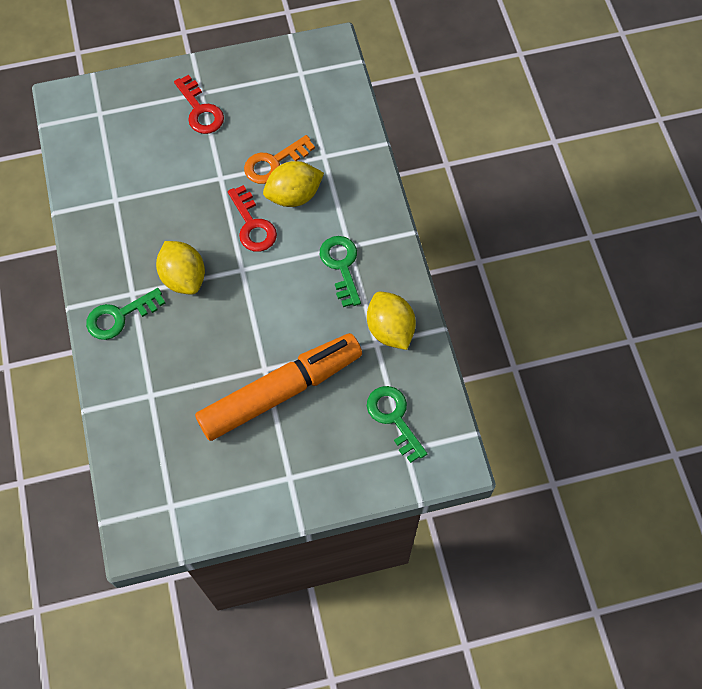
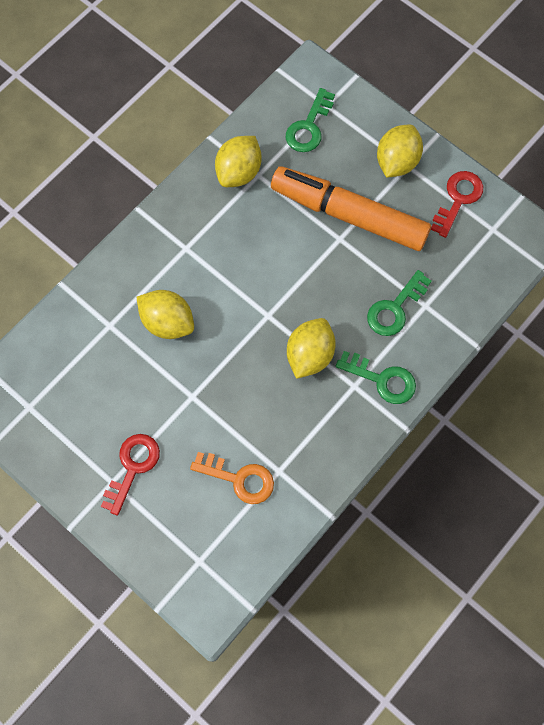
camera: 125 degrees left, 5 degrees up
red key [228,185,277,252] -> red key moved to [431,171,483,238]
orange key [244,135,315,184] -> orange key moved to [190,452,274,504]
green key [320,236,361,307] -> green key moved to [367,270,431,336]
none -> yellow lemon [377,125,423,178]

